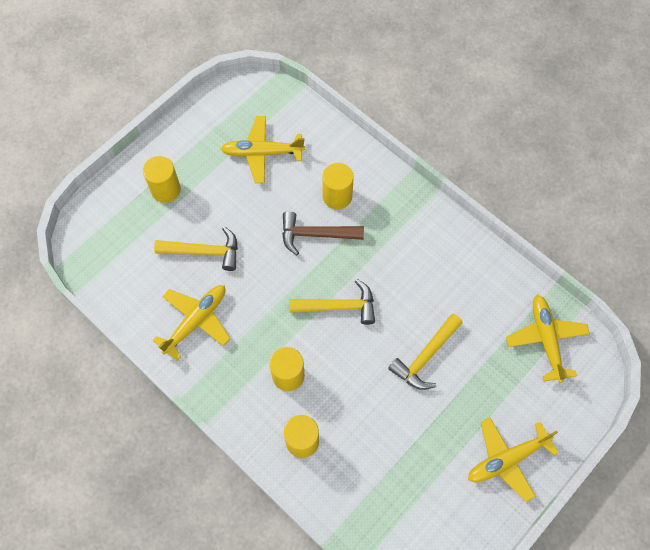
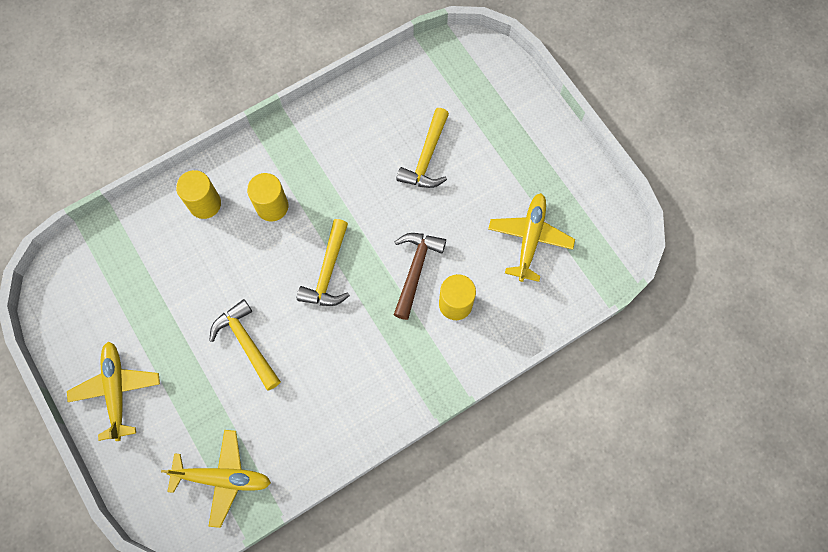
camera: 105 degrees right, 5 degrees up
yellow cylinder [143,156,181,203] -> none
yellow plane [153,285,231,361] -> none

